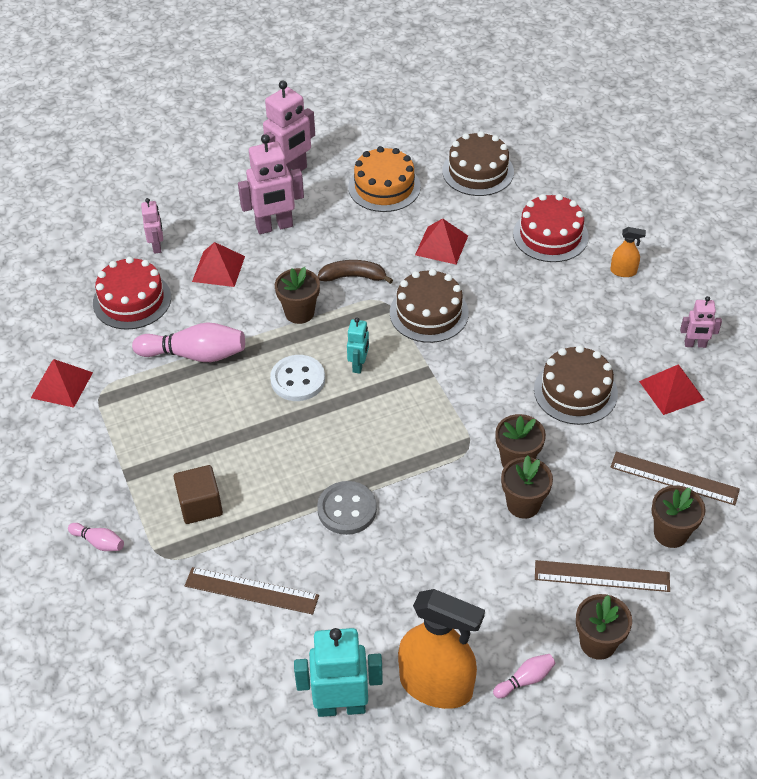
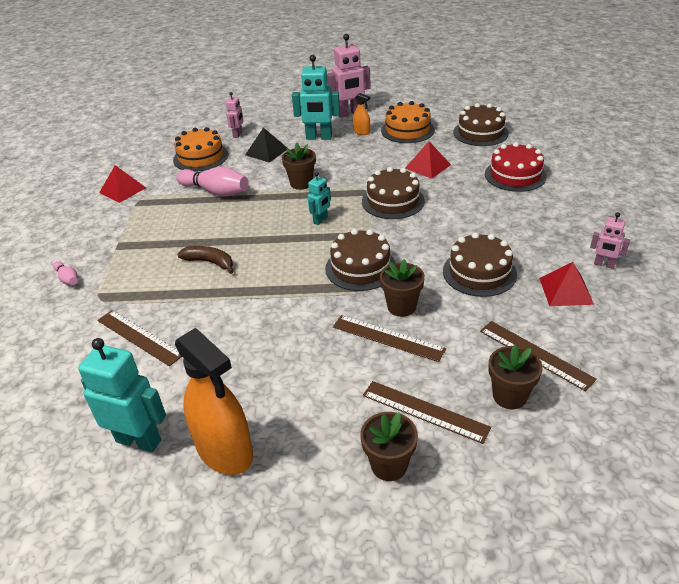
camera: 25 degrees right, 10 degrees down
red cake [93,257,171,330] -> orange cake [173,127,228,172]
brown cube [174,465,223,524] -> none
red pyramid [192,242,245,287] -> black pyramid [245,127,287,163]
pink robot [238,134,304,234] -> turquoise robot [292,55,340,140]
white button [270,355,325,401] -> none
brown banana [317,260,393,284] -> brown banana moved to [177,246,233,274]
grey button [317,481,377,535] -> none
pink bowling pin [493,654,556,698] -> none
brown flower pot [501,455,553,519] -> brown ruler [333,315,446,362]
orange spray bottle [610,227,646,277] -> orange spray bottle moved to [353,93,370,135]
none -> brown cake [325,229,396,291]

